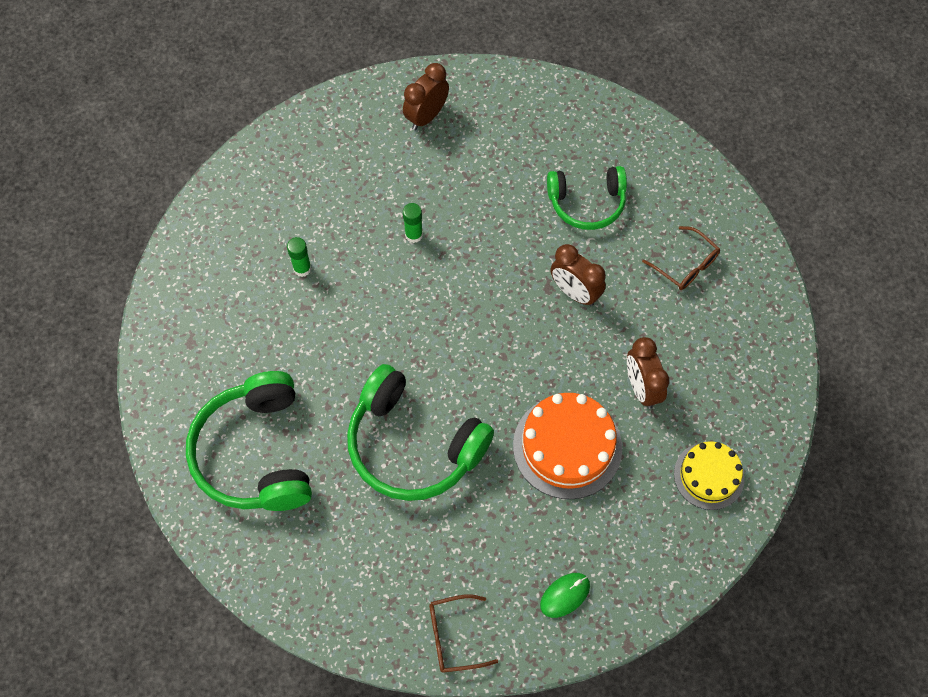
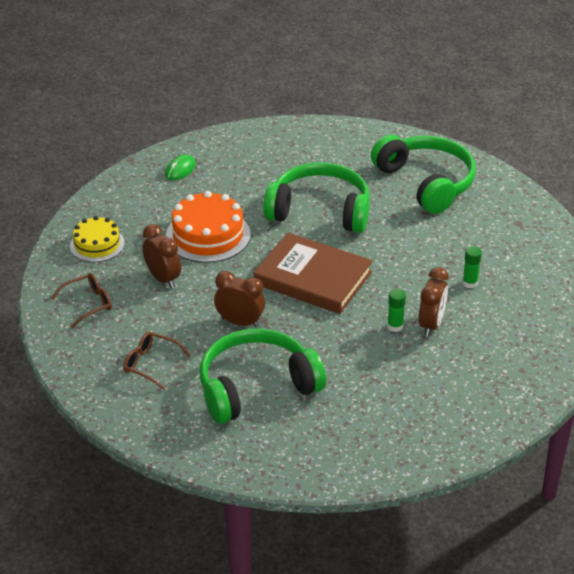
camera: 160 degrees right, 25 degrees down
brown clock [403,63,449,130] -> brown clock moved to [418,267,449,337]
brown glasses [429,594,498,673] -> brown glasses moved to [51,273,112,328]
green headphones [547,166,627,230] -> green headphones [200,329,326,424], size x1.57
none -> brown book [254,232,373,314]

